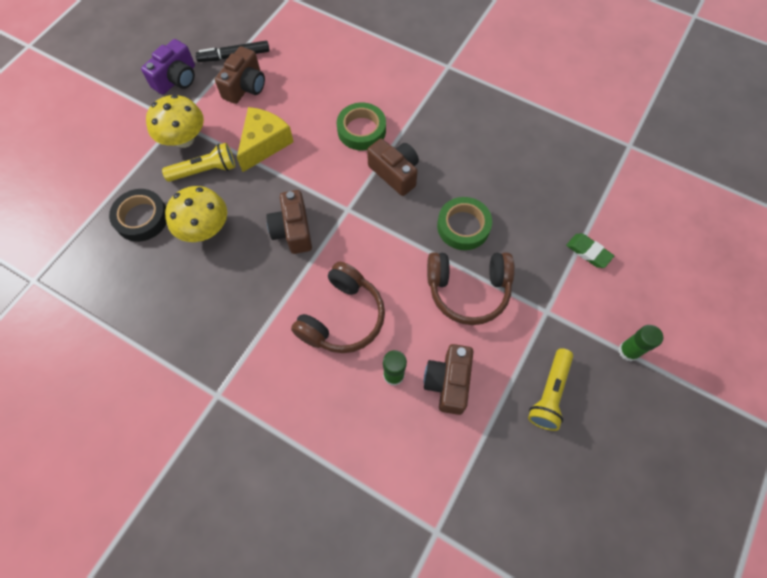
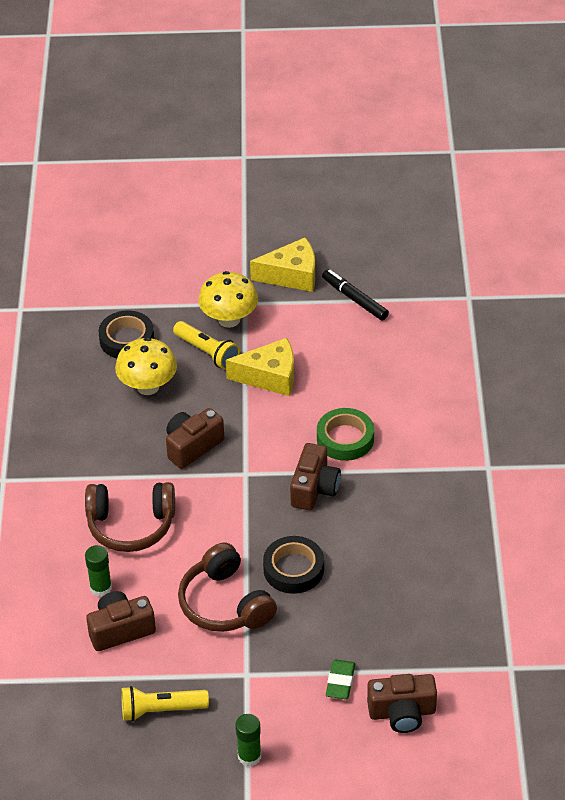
camera: 60 degrees right, 20 degrees down
purple camera [141,39,195,95] -> yellow cheese [250,237,315,292]
brown camera [215,46,265,104] -> brown camera moved to [367,674,437,733]
green tape [437,197,492,250] -> black tape [263,536,324,594]

